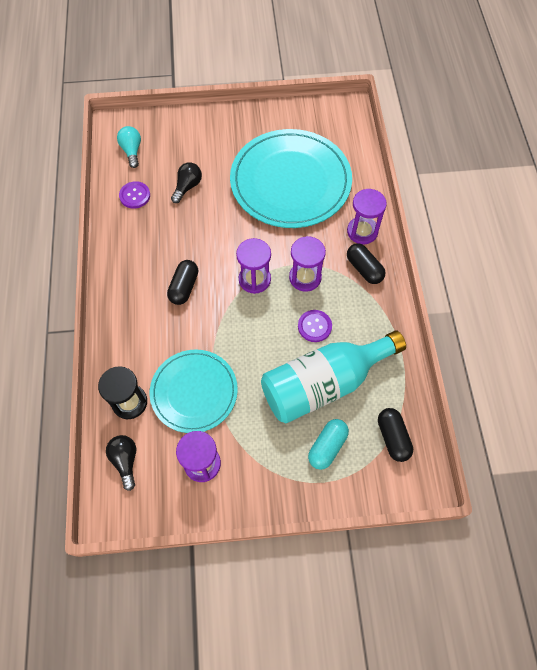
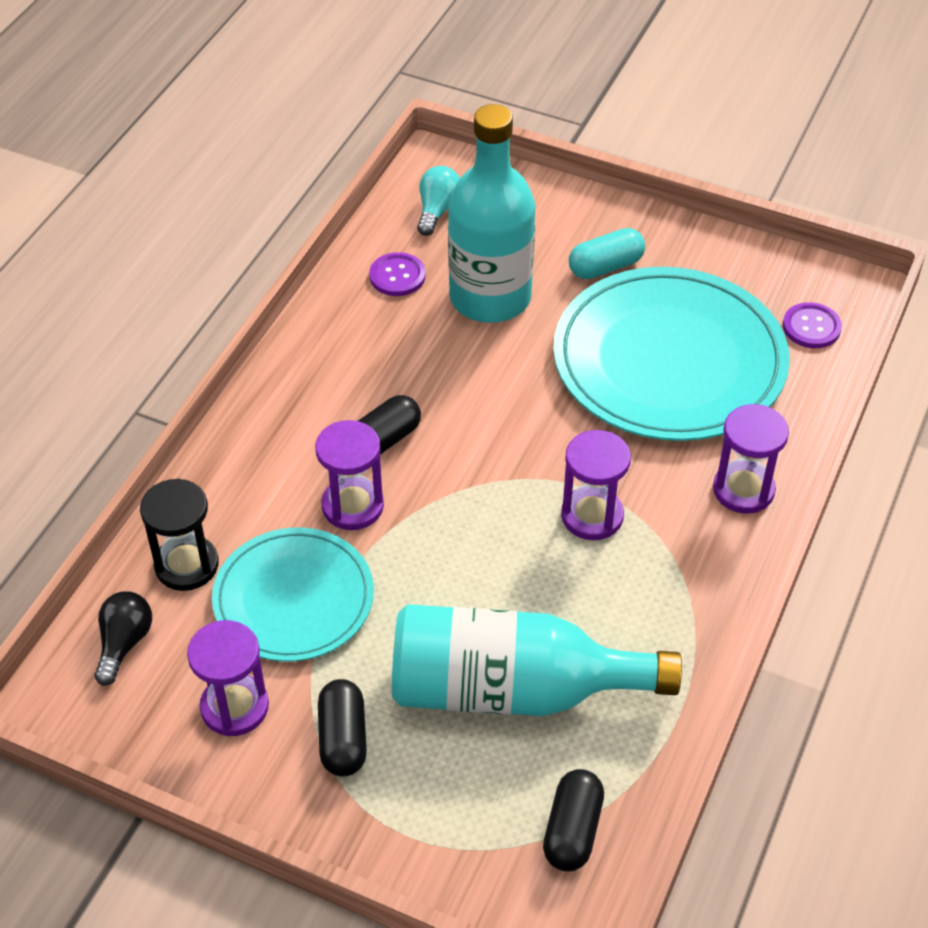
camera: 30 degrees right, 15 degrees down
black light bulb [171,162,202,203] -> turquoise bottle [448,104,536,323]
purple hourglass [236,238,271,294] -> purple hourglass moved to [315,420,384,530]
purple button [298,310,332,342] -> purple button moved to [783,302,842,348]
turquoise capsule [308,419,349,470] -> turquoise capsule moved to [569,228,645,279]
black capsule [347,243,386,284] -> black capsule moved to [318,679,367,776]

